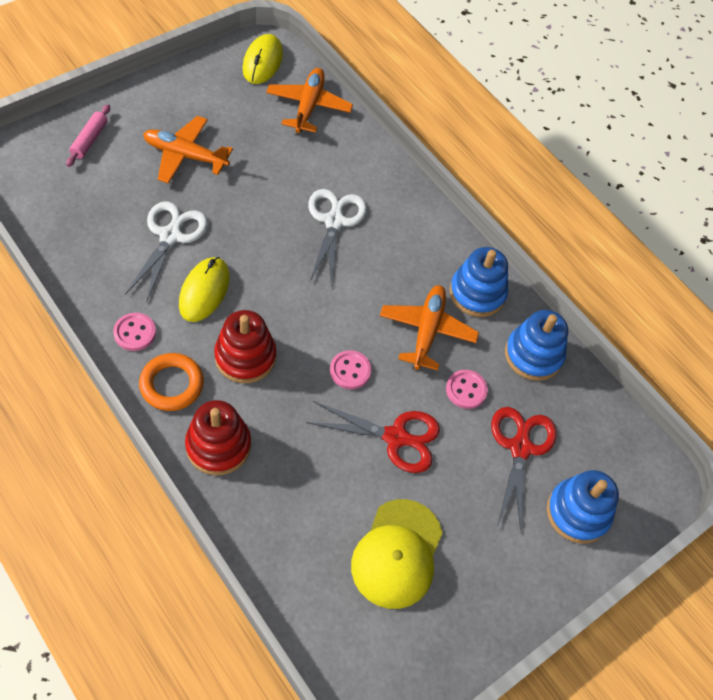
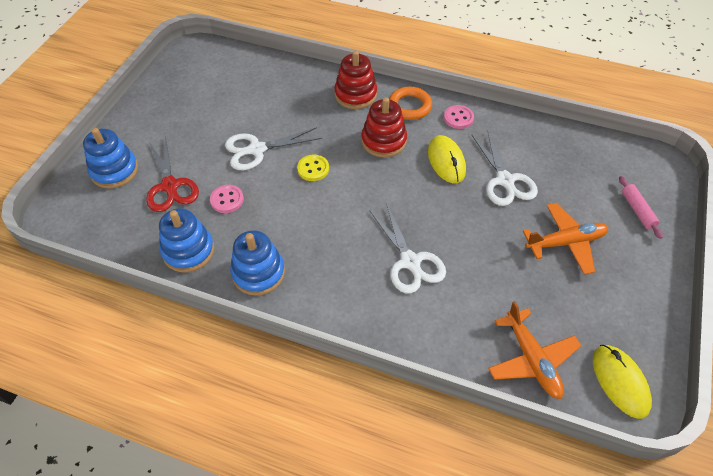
camera: 155 degrees right, 5 degrees down
red scissors [306,401,440,473] -> white scissors [225,127,322,170]
pink button [330,350,371,389] -> yellow button [297,155,329,181]
yellow cap [351,499,443,609] -> none
orange plane [380,285,479,371] -> none

